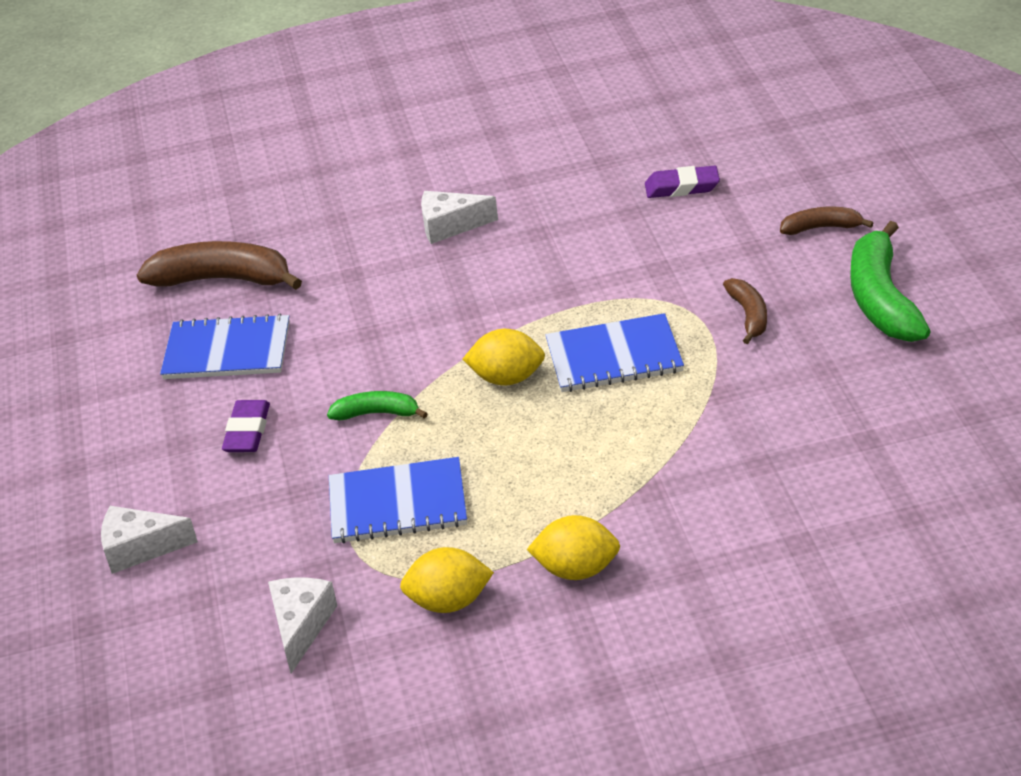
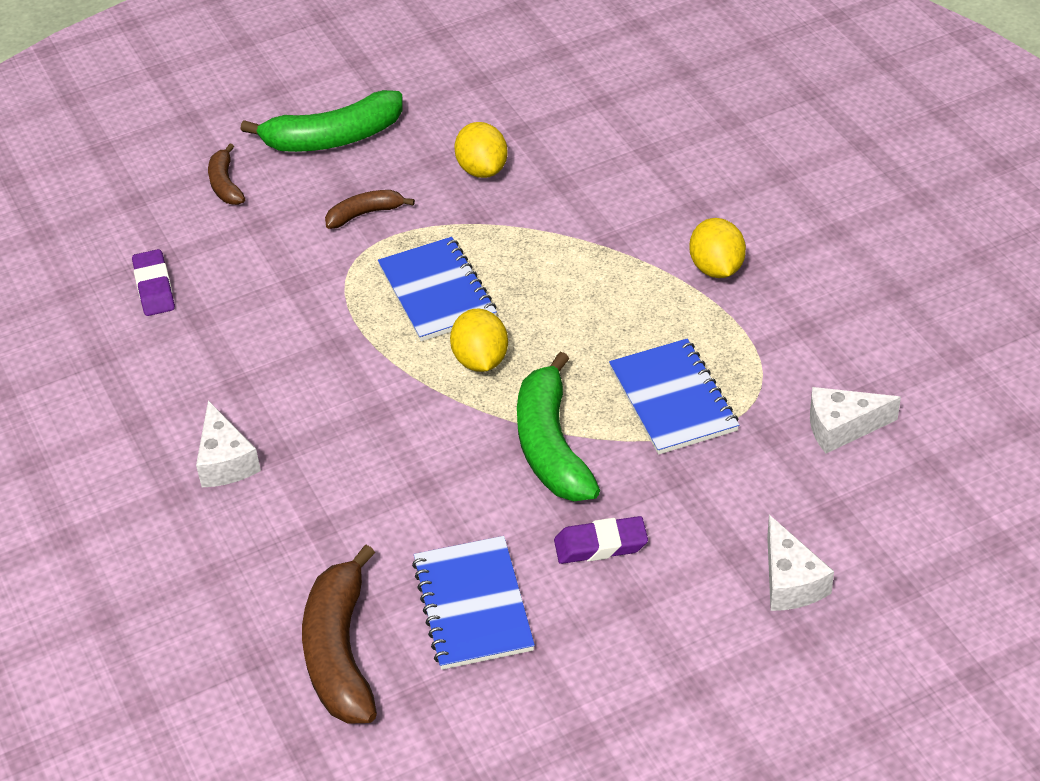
camera: 105 degrees left, 5 degrees up
green banana [327,391,428,420] -> green banana [517,352,600,501], size x1.86
yellow lemon [400,547,494,613] -> yellow lemon moved to [454,122,508,178]

